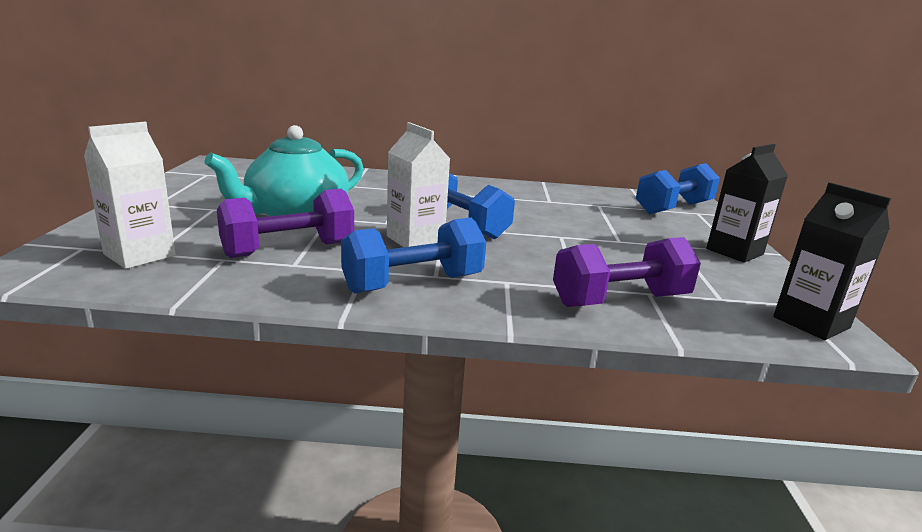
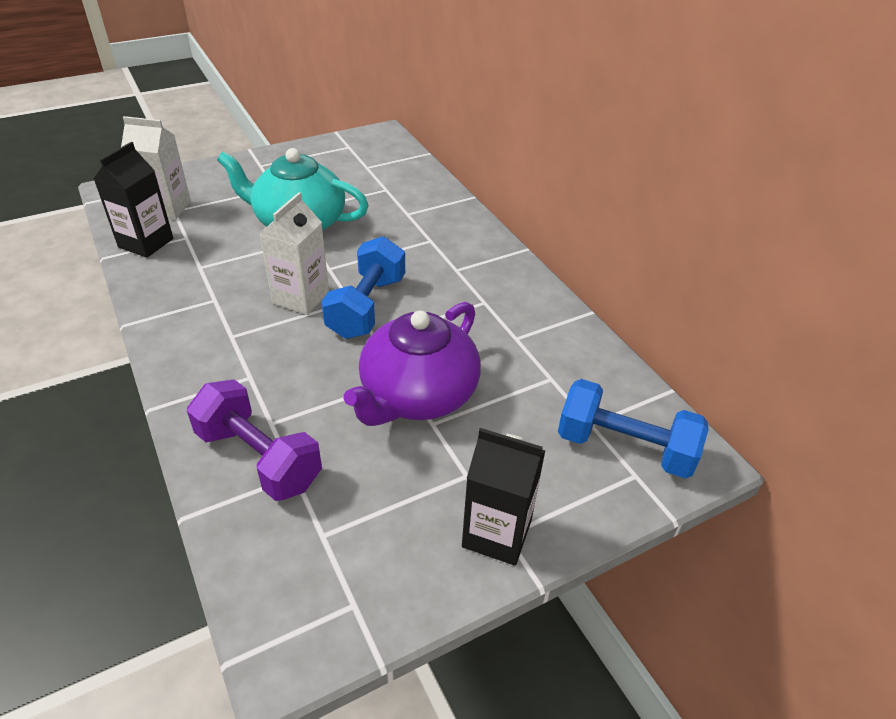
camera: 60 degrees right, 20 degrees up
purple dumbbell [217,189,354,258] -> none
blue dumbbell [341,218,486,293] -> none
black carton [773,182,891,340] -> black carton moved to [93,142,173,258]
none -> purple teapot [344,302,481,426]

